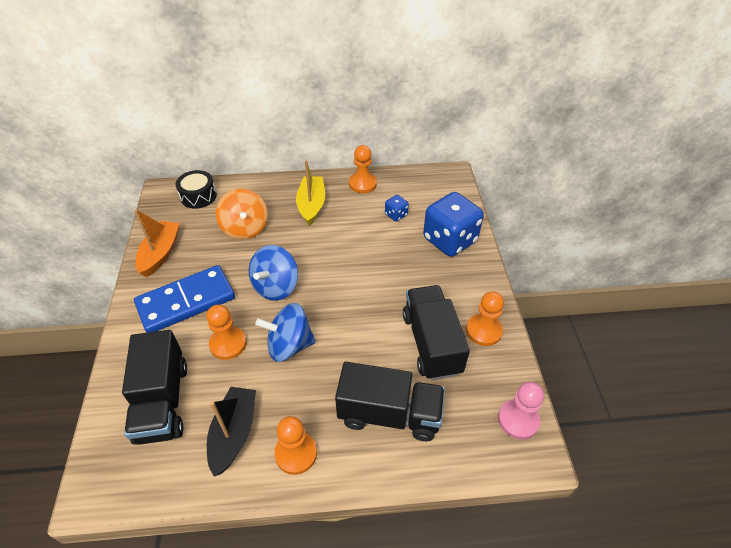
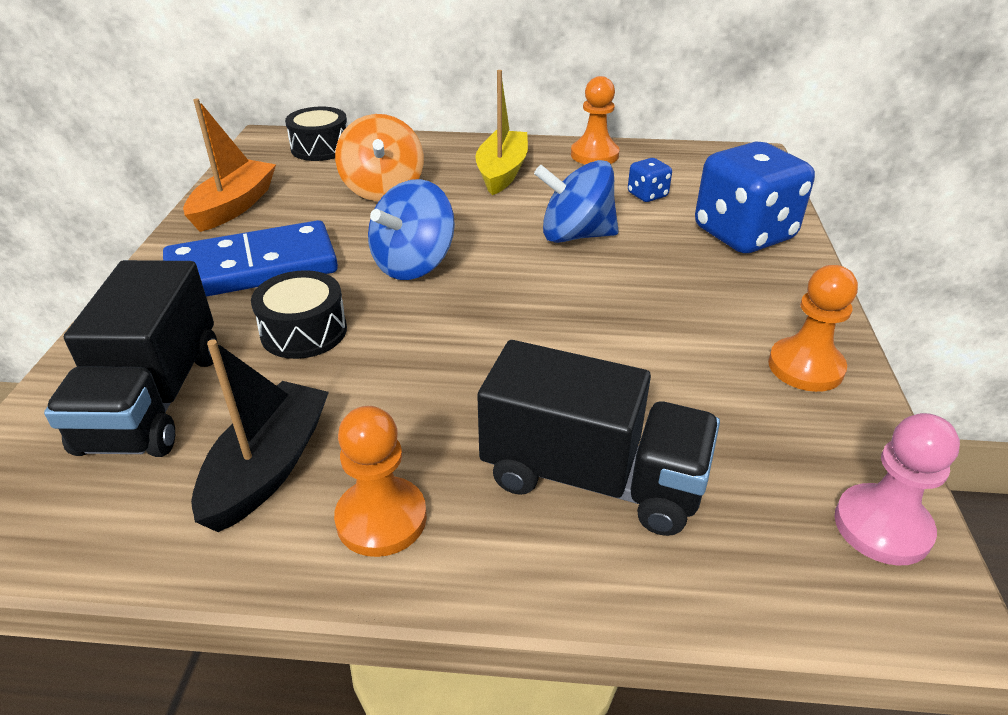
camera: 10 degrees right, 10 degrees down
orange pawn [206,305,247,360] -> black drum [251,270,347,359]
blue spinning top [255,303,316,362] -> blue spinning top moved to [534,160,619,243]
black truck [403,285,470,380] -> none

